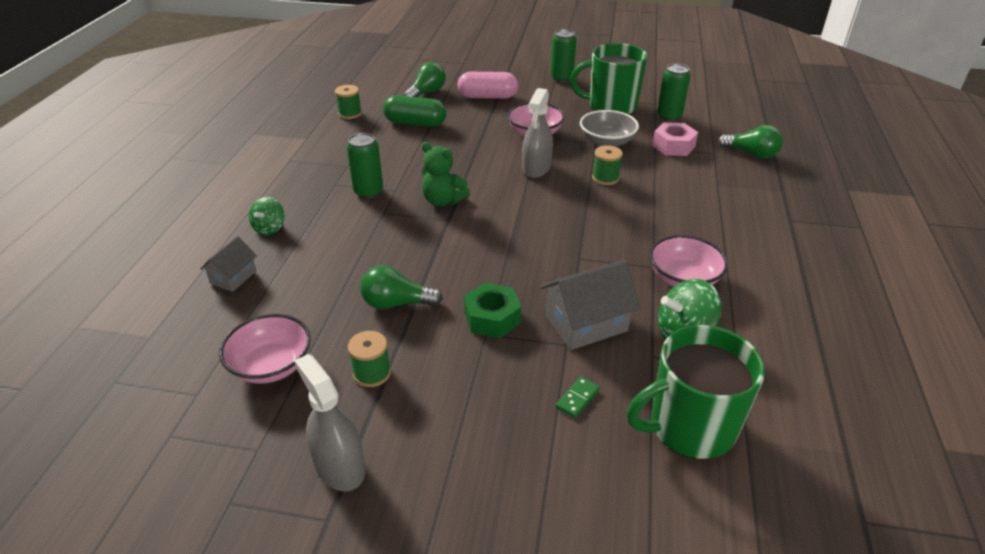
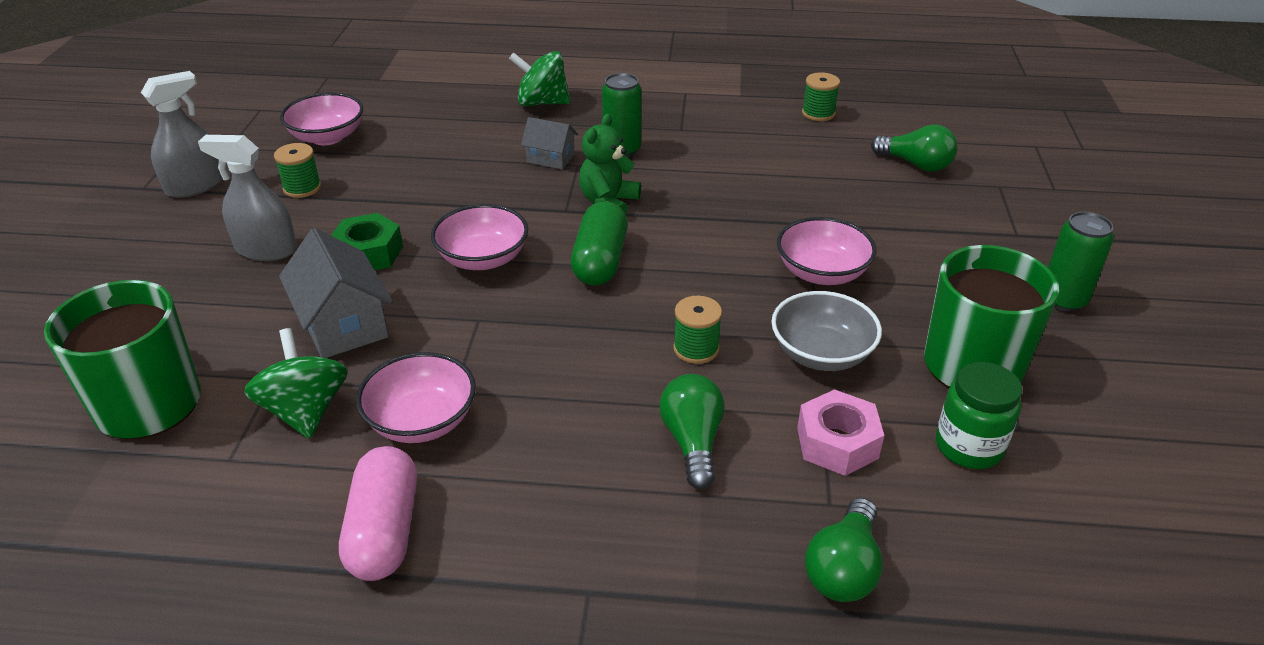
camera: 85 degrees right, 0 degrees up
grey house [200,236,257,292] -> grey house moved to [521,117,578,169]
green spinning top [249,197,284,235] -> green spinning top [509,51,571,106], size x1.56
green light bulb [360,265,443,309] -> green light bulb moved to [659,374,725,489]
green capsule [383,95,447,127] -> green capsule moved to [571,201,628,286]
pink capsule [458,72,518,99] -> pink capsule moved to [339,446,417,581]
grey spray bottle [522,88,553,178] -> grey spray bottle moved to [198,135,297,261]
green domino [556,377,600,418] -> none
green can [657,64,691,121] -> green jar [936,362,1022,469]
none -> pink bowl [431,204,528,270]

